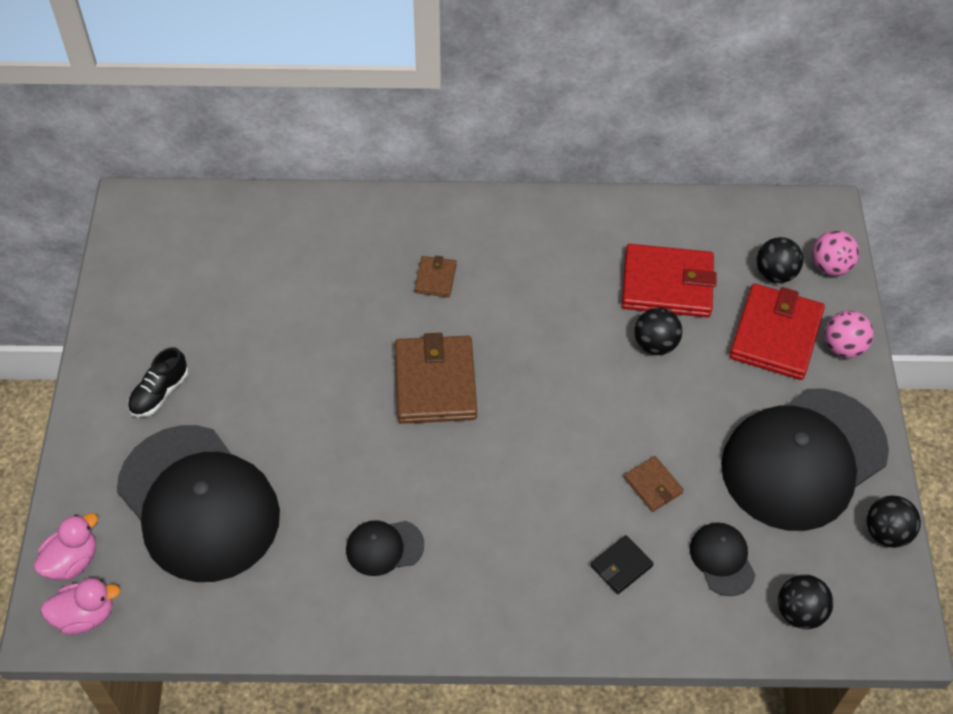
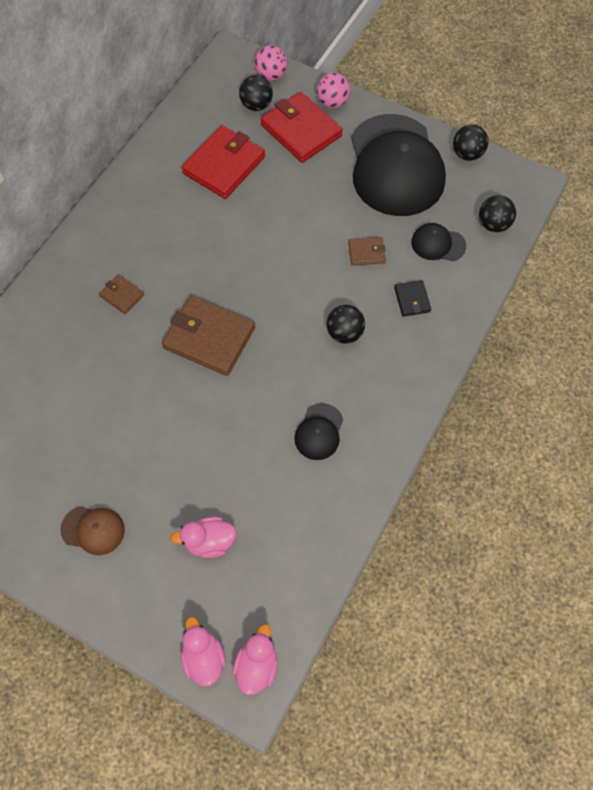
camera: 60 degrees left, 10 degrees up
black cap [117,425,280,582] -> pink duck [170,516,236,558]
black shoe [128,347,188,417] -> brown cap [60,506,125,555]
black ball [634,308,682,355] -> black ball moved to [326,305,365,344]

